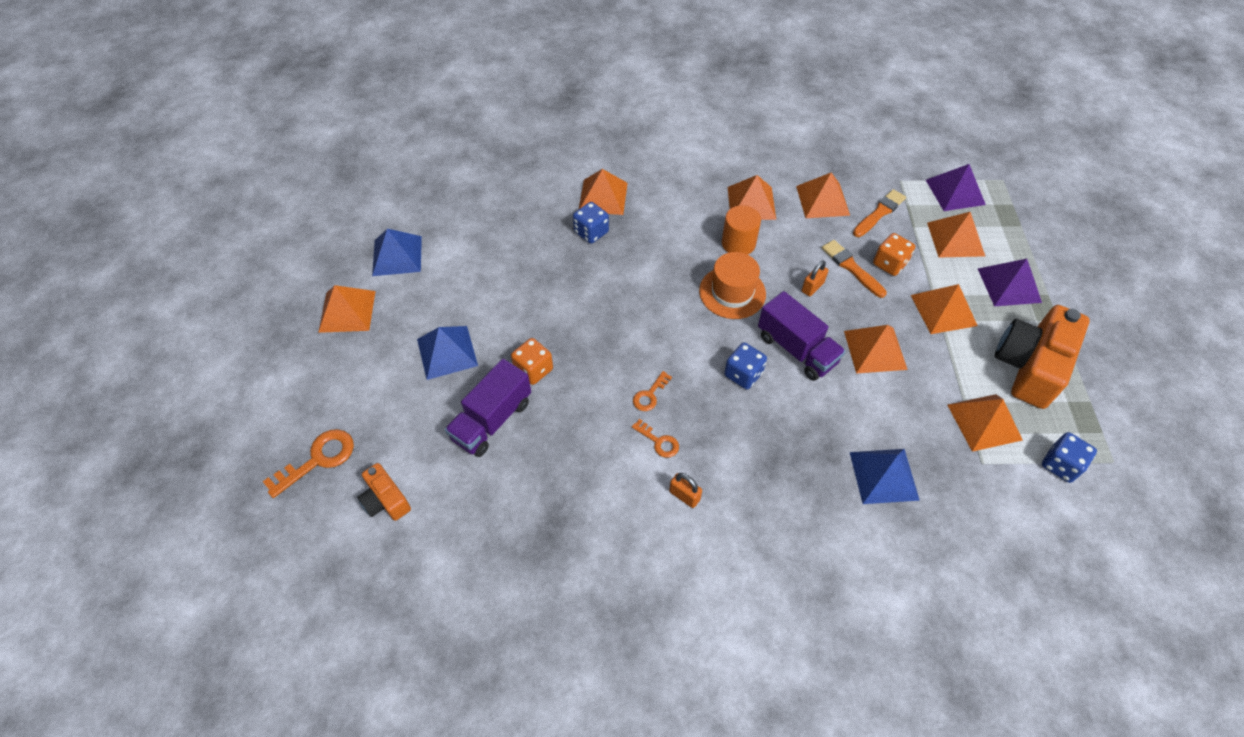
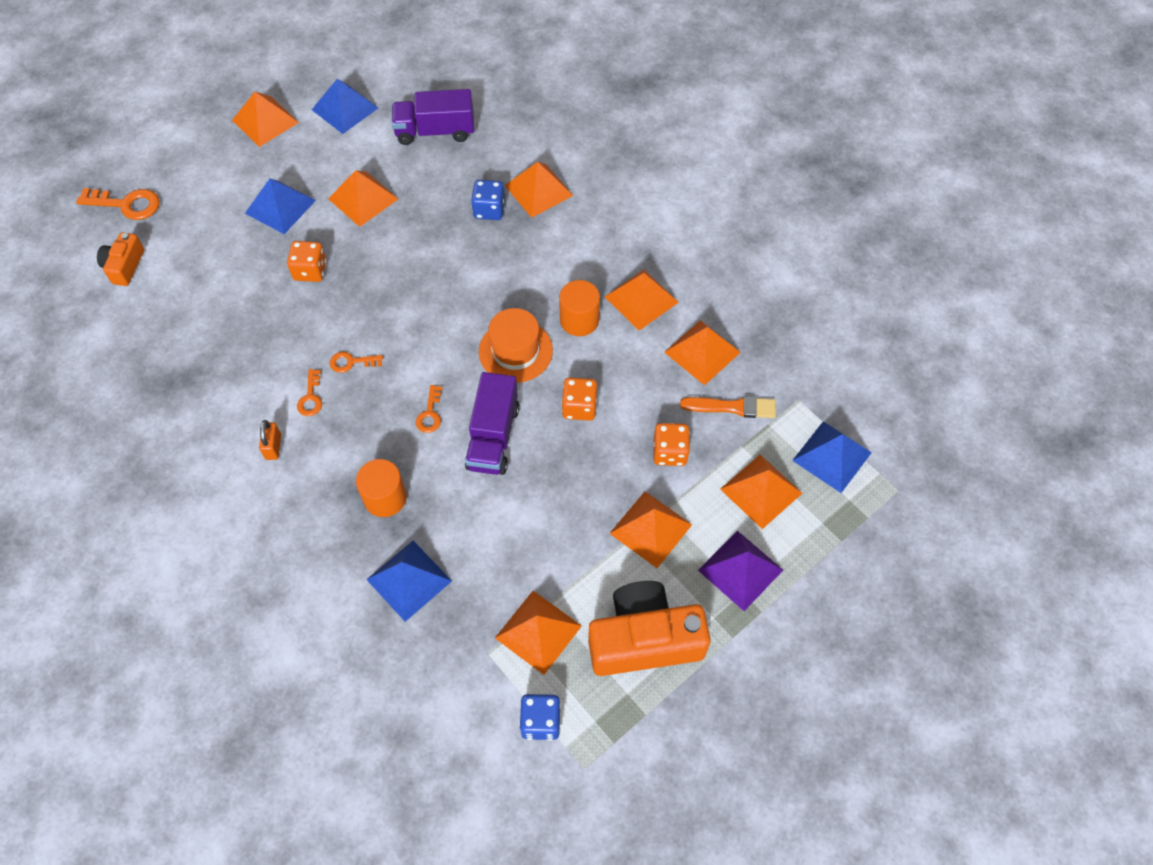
camera: 50 degrees right, 5 degrees up
purple truck [445,359,531,457] -> purple truck moved to [392,89,474,145]
blue dice [724,342,767,389] -> orange key [416,385,442,433]
orange padlock [802,260,828,296] -> orange dice [562,378,597,421]
orange brush [822,240,887,298] -> none
orange pyramid [844,325,908,374] -> orange pyramid moved to [328,170,398,227]
purple pyramid [926,164,986,211] -> blue pyramid [792,421,872,493]
none -> orange cylinder [356,459,407,517]

